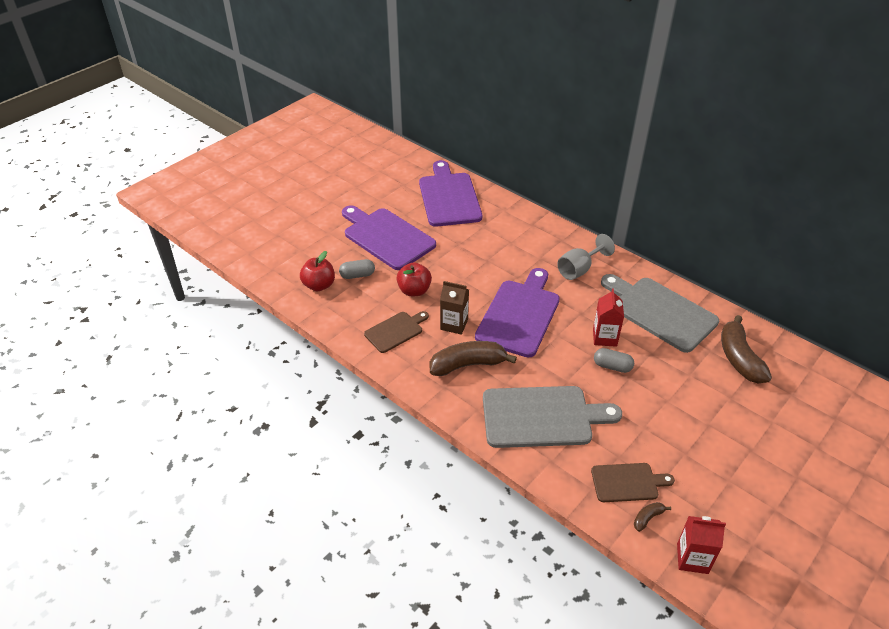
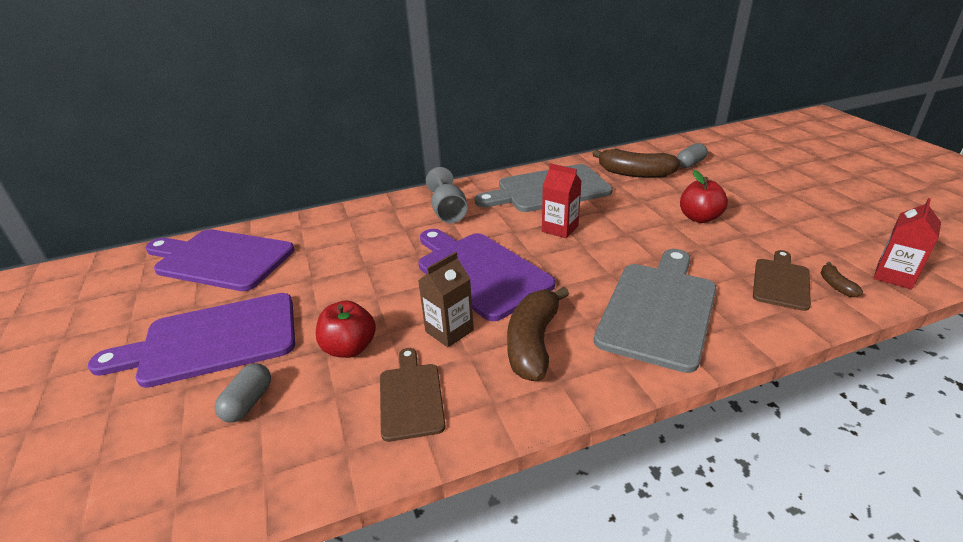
camera: 60 degrees left, 10 degrees down
red apple [300,251,335,291] -> red apple moved to [680,170,728,223]
grey capsule [594,348,634,373] -> grey capsule moved to [677,143,707,168]

